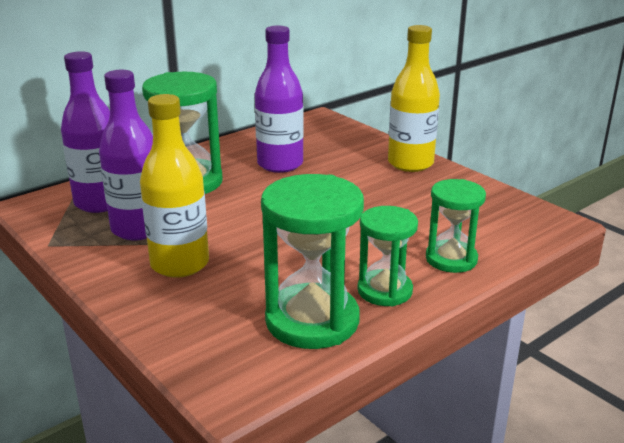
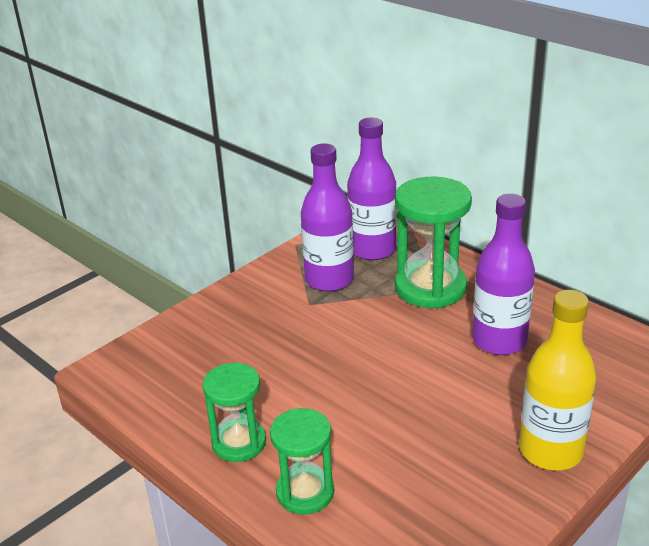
camera: 85 degrees right, 5 degrees up
yellow bottle [140,94,209,278] -> none
green hourglass [261,174,364,349] -> none

